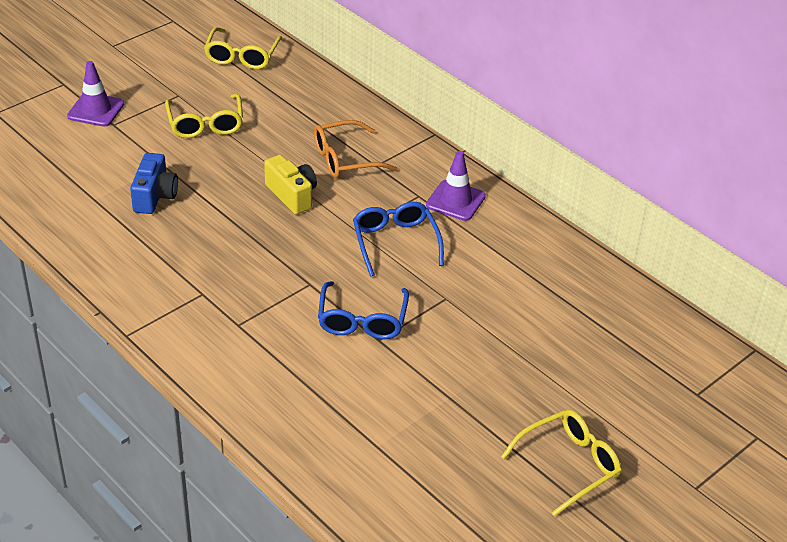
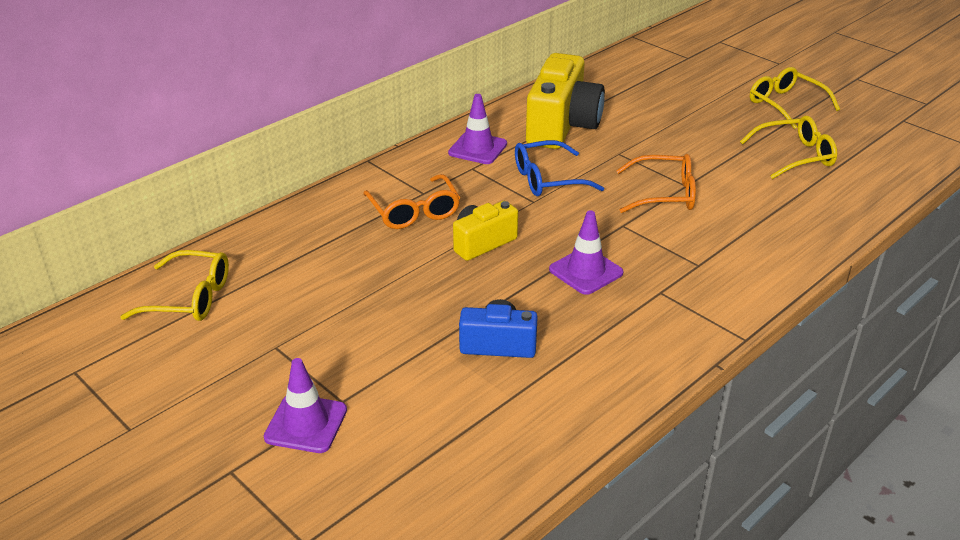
camera: 90 degrees left, 5 degrees down
yellow glasses [165,94,243,138] -> yellow glasses moved to [740,116,837,179]
blue glasses [318,281,409,339] -> orange glasses [616,154,696,213]
none -> yellow camera [526,53,605,149]
none -> purple traffic cone [549,210,623,295]

